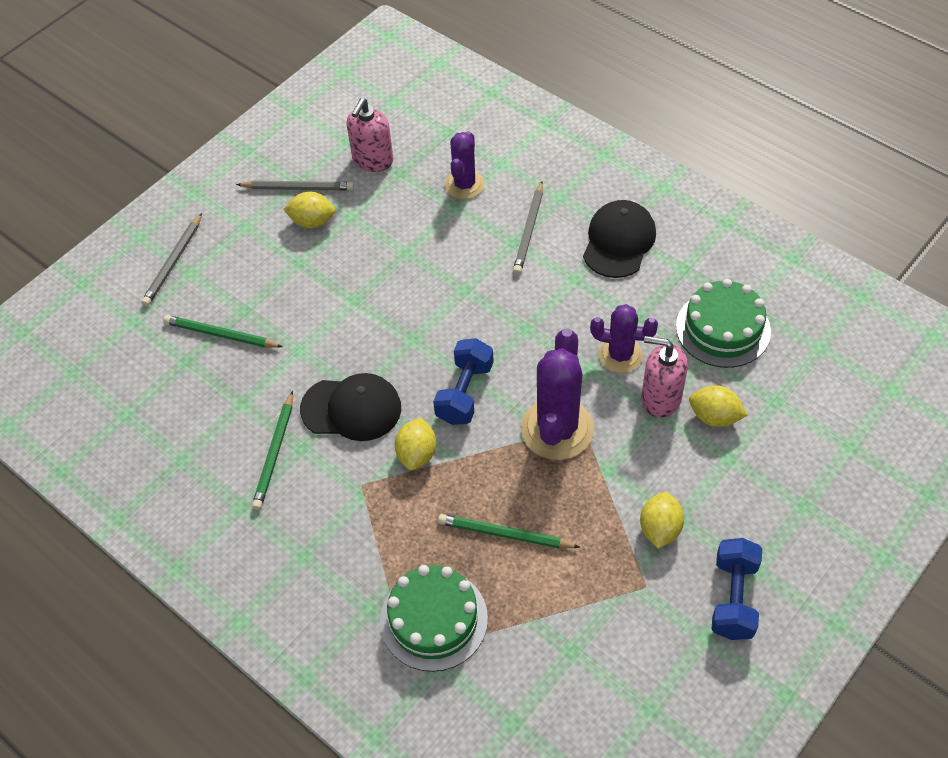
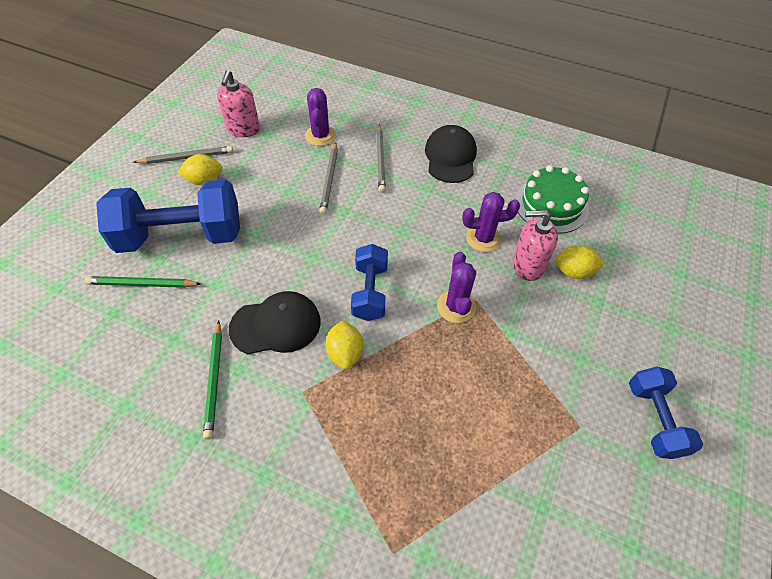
camera: 20 degrees left, 0 degrees up
grey pencil [141,213,202,306] -> grey pencil moved to [319,143,338,215]
green cake [380,565,488,672] -> none
green pencil [438,514,580,549] -> none
purple cactus [521,328,594,460] -> purple cactus [437,252,476,323], size x0.63
yellow lemon [640,492,684,549] -> none
none -> blue dumbbell [96,179,240,253]

